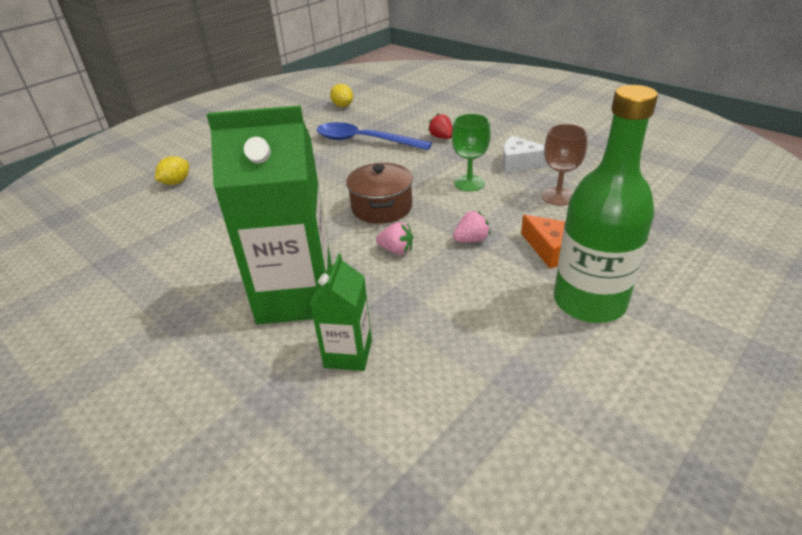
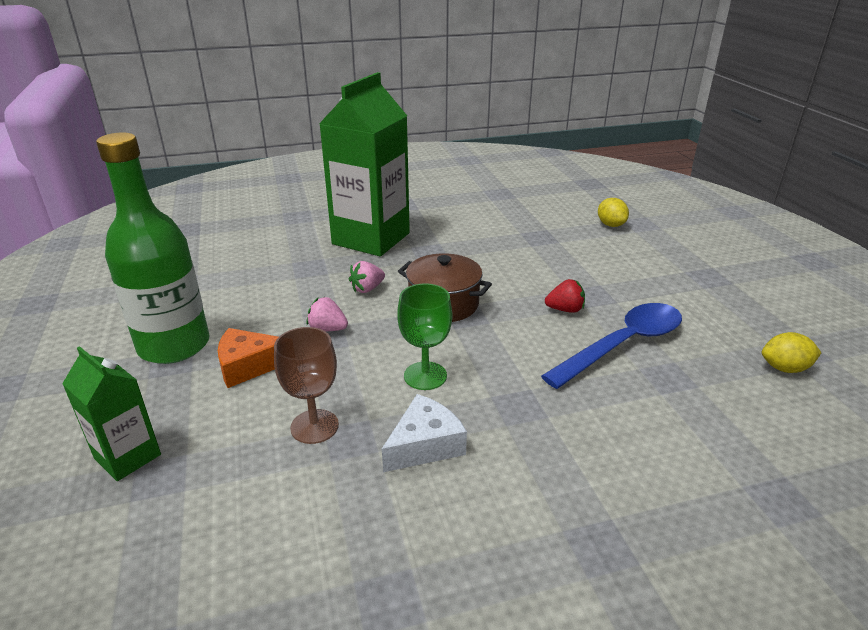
camera: 120 degrees right, 5 degrees down
green carton [310,254,372,371] -> green carton moved to [62,346,161,481]
red strawberry [428,113,453,139] -> red strawberry moved to [545,279,585,313]
pink strawberry [453,210,490,242] -> pink strawberry turned 105 degrees clockwise [306,297,348,331]

